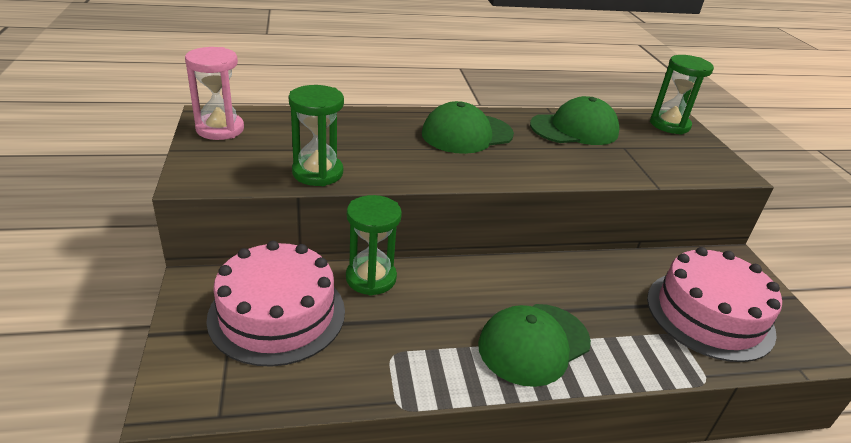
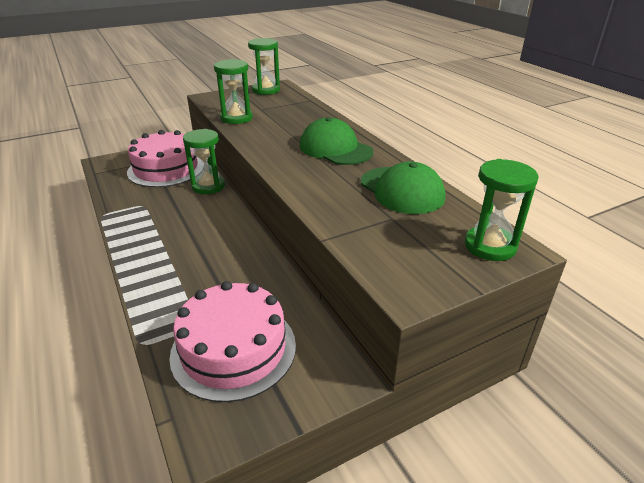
camera: 75 degrees right, 0 degrees up
pink hourglass [185,47,244,140] -> green hourglass [248,38,280,95]
green cap [478,304,591,387] -> none

